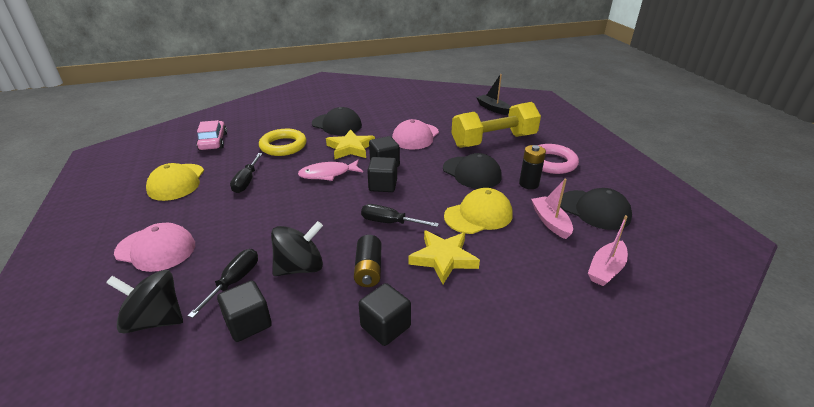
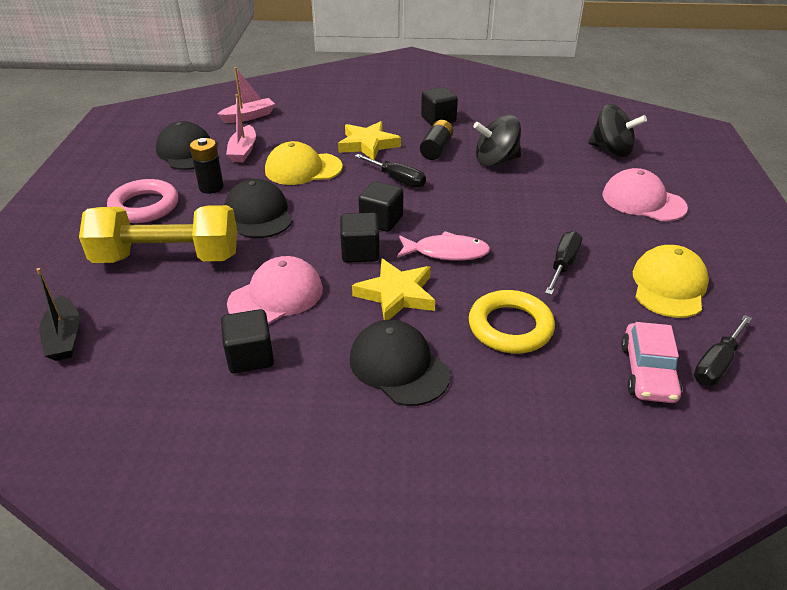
camera: 160 degrees left, 5 degrees up
black screwdriver [187,249,258,318] -> black screwdriver moved to [694,315,752,386]
black cube [217,281,272,342] -> black cube moved to [221,309,274,374]

